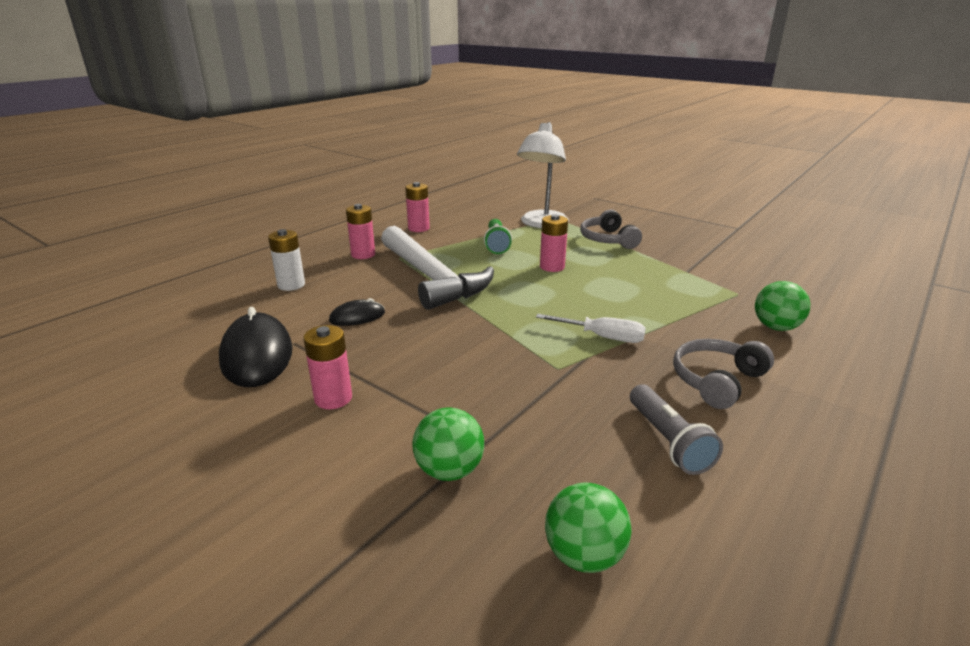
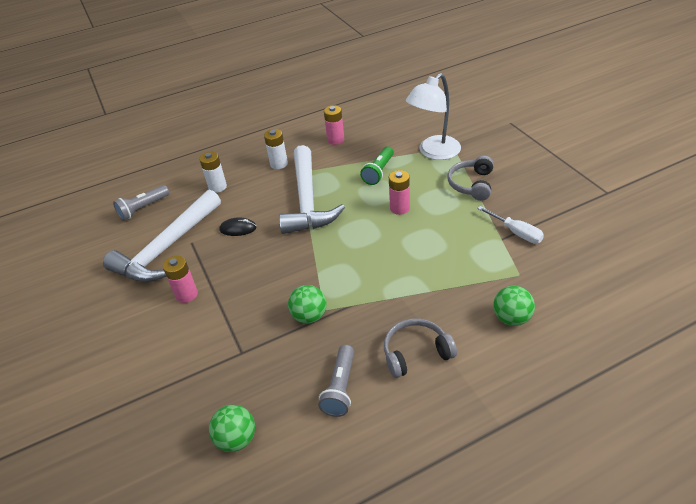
camera: 30 degrees right, 15 degrees up
black mouse [219,307,293,387] -> white hammer [103,190,221,282]
pink battery [346,204,375,259] -> white battery [264,129,288,169]
green ball [412,408,484,481] -> green ball moved to [288,285,327,324]
white screwdriver [536,314,646,343] -> white screwdriver moved to [477,206,544,243]
none -> grey flashlight [113,185,169,221]

